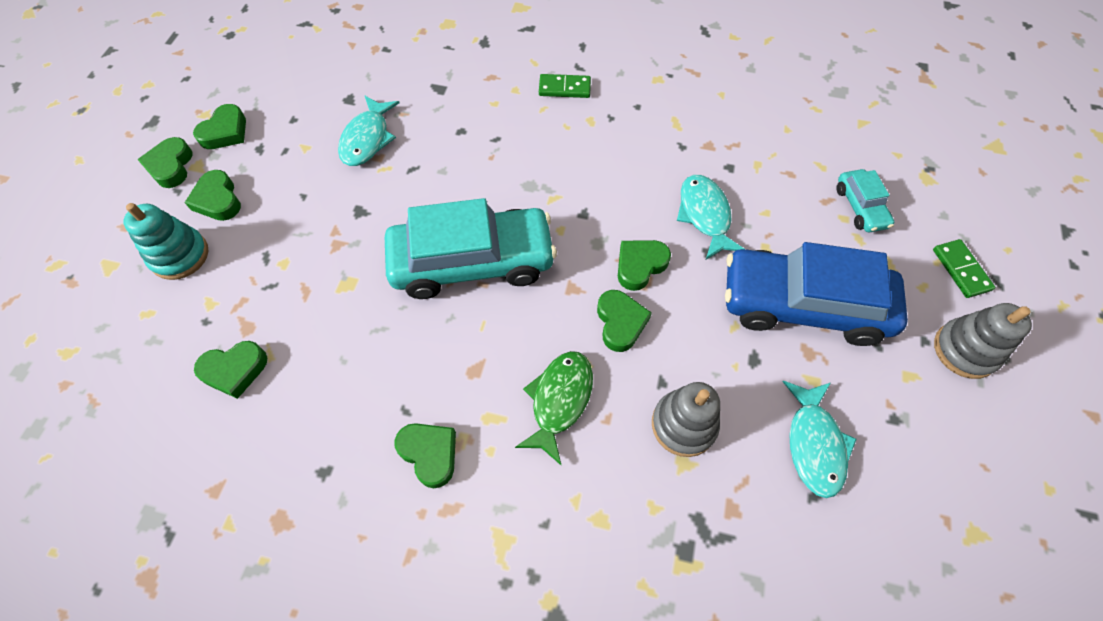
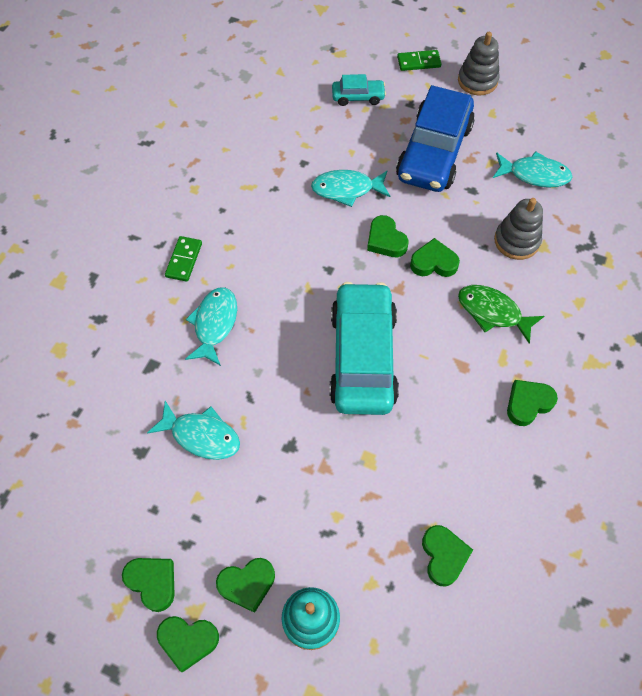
camera: 80 degrees left, 0 degrees up
none -> turquoise fish [185,287,237,366]

